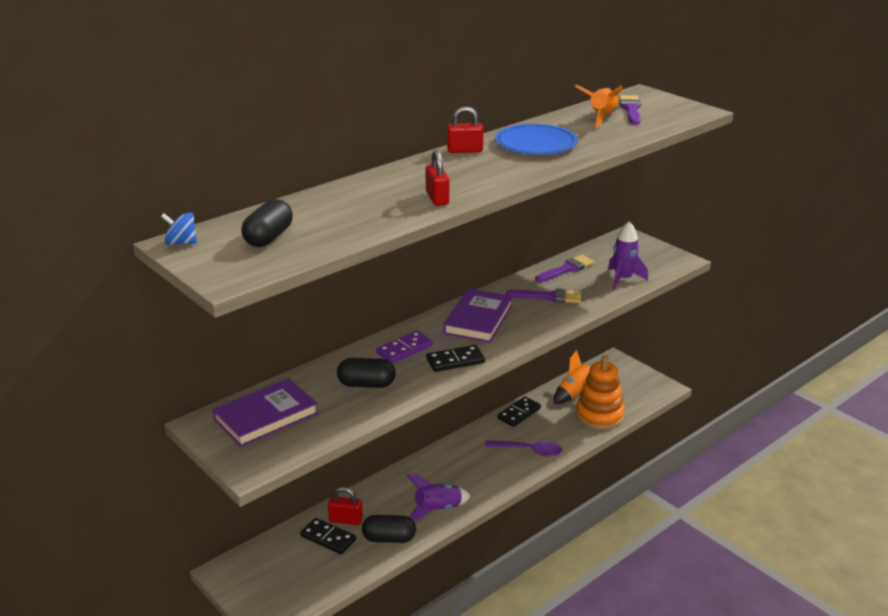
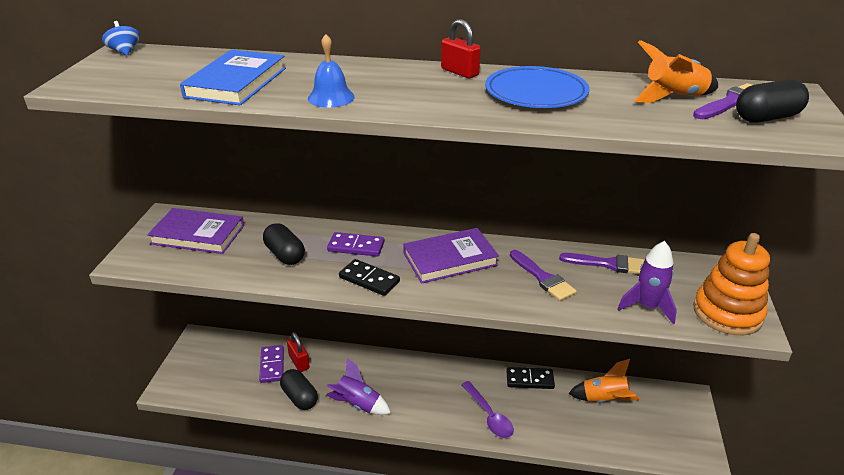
camera: 50 degrees right, 5 degrees up
black capsule [241,199,293,247] -> black capsule moved to [736,79,809,123]
black domino [300,518,356,554] -> purple domino [259,345,284,383]
red padlock [426,150,449,206] -> blue bell [308,34,355,108]
orange stacking toy [576,355,625,429] -> orange stacking toy moved to [693,233,770,335]
none -> blue book [180,49,286,105]

